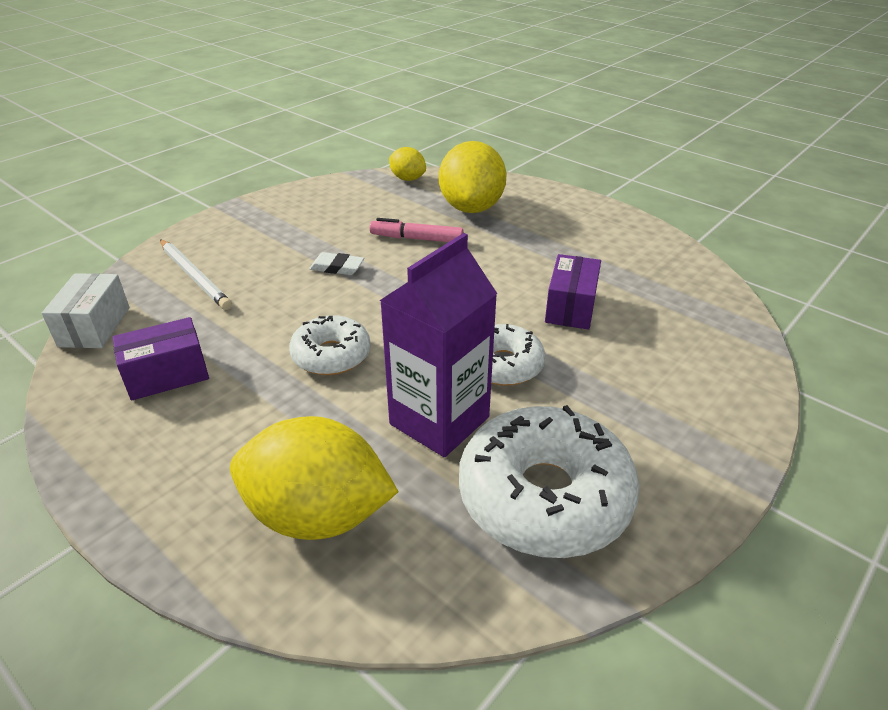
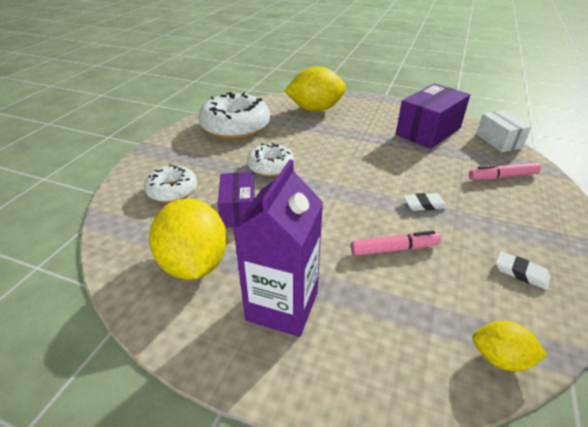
camera: 160 degrees right, 0 degrees up
purple box [113,317,209,400] -> purple box [396,83,470,149], size x1.61
white pencil [160,239,232,310] -> pink marker [469,162,541,180]
white donut [289,315,371,375] -> white donut moved to [144,164,197,203]
purple carton [380,233,497,457] -> purple carton moved to [233,159,323,337]
yellow lemon [439,141,507,213] -> yellow lemon moved to [149,198,227,280]
none -> white eraser [496,251,551,290]

